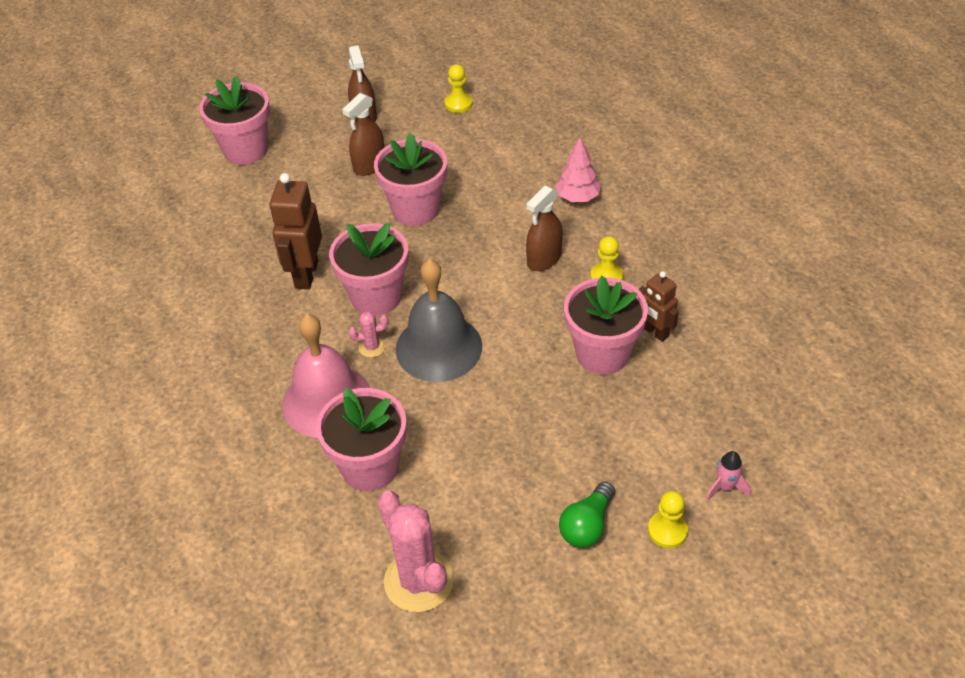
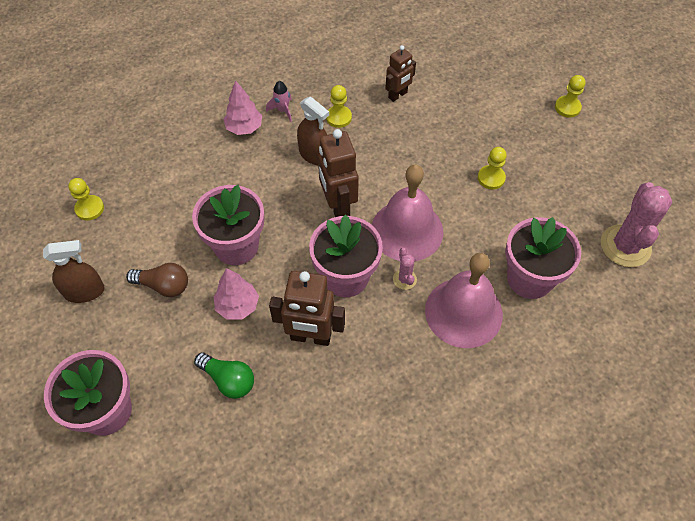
camera: 90 degrees left, 10 degrees up
brown spray bottle [342,93,384,176] -> brown light bulb [126,263,188,297]
pink cactus [377,491,454,612] -> pink cactus turned 45 degrees counterclockwise [601,182,672,267]
grey bell [396,259,482,382] -> pink bell [372,165,443,261]
green light bulb [559,481,615,548] -> green light bulb moved to [194,353,254,399]
pink flower pot [564,276,648,375] -> none
pink rocket [706,451,751,501] -> pink rocket moved to [266,81,292,122]
none -> pink tree [214,268,259,320]
none -> brown robot [318,129,359,217]
none -> yellow pawn [478,147,507,189]

